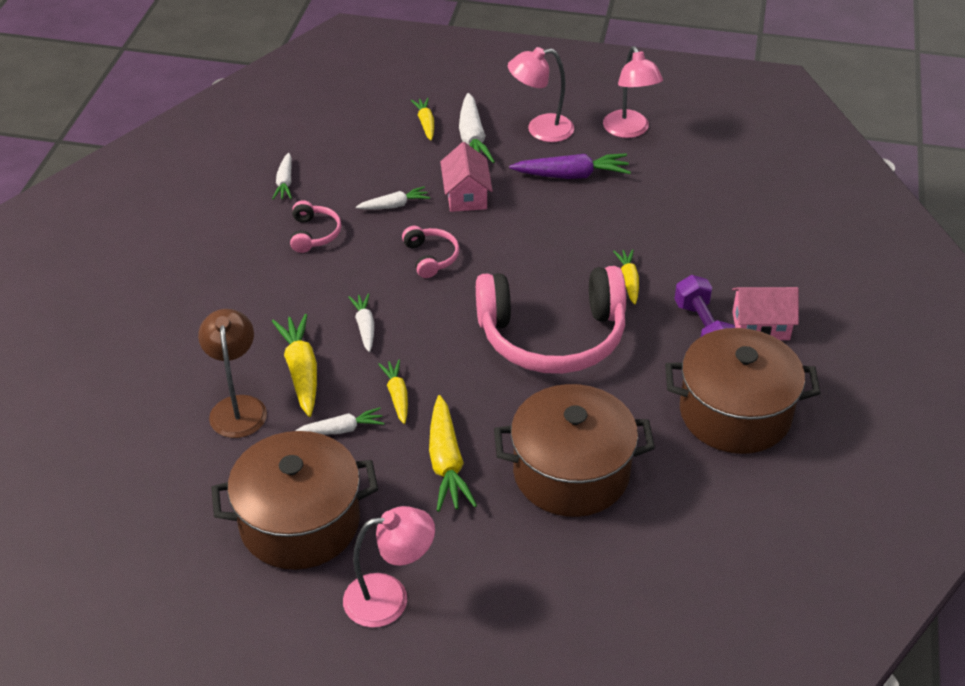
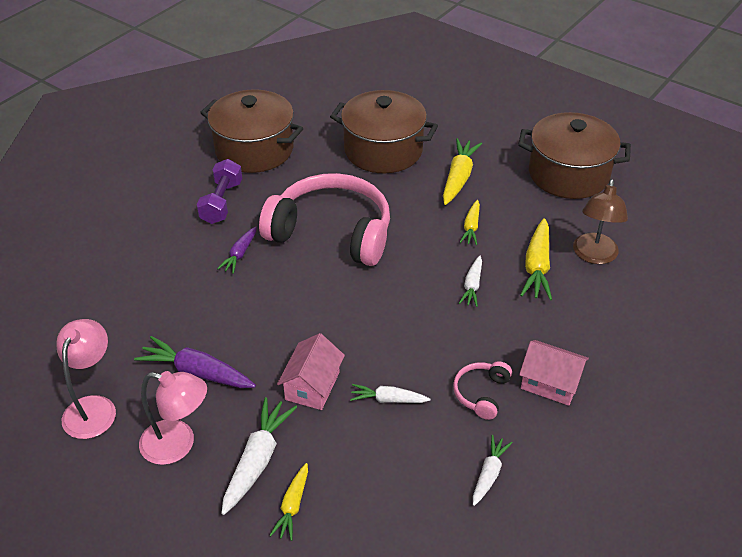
camera: 155 degrees left, 0 degrees up
white carrot [295,407,384,435] -> none
pink lamp [343,506,435,628] -> none
pink headphones [402,226,459,278] -> none
yellow carrot [613,249,639,304] -> purple carrot [217,227,257,274]
pink house [732,287,799,340] -> pink house moved to [519,340,589,406]

